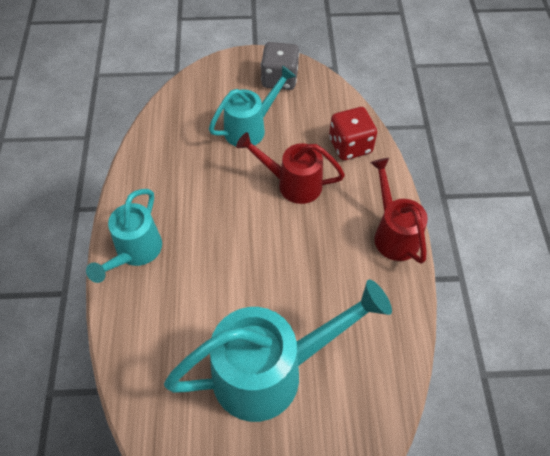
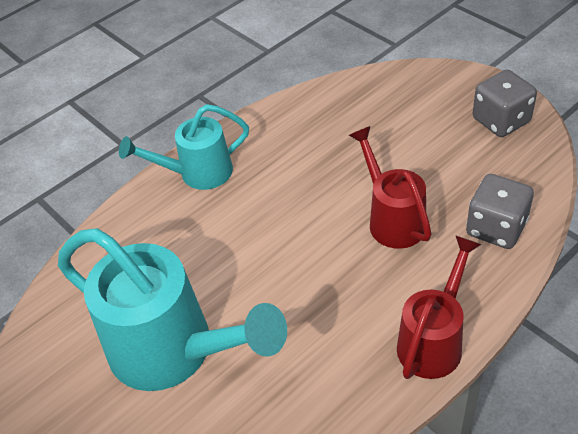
camera: 55 degrees right, 10 degrees down
turquoise watering can [209,65,296,146] -> none
red dice [329,107,377,160] -> grey dice [466,174,534,249]

